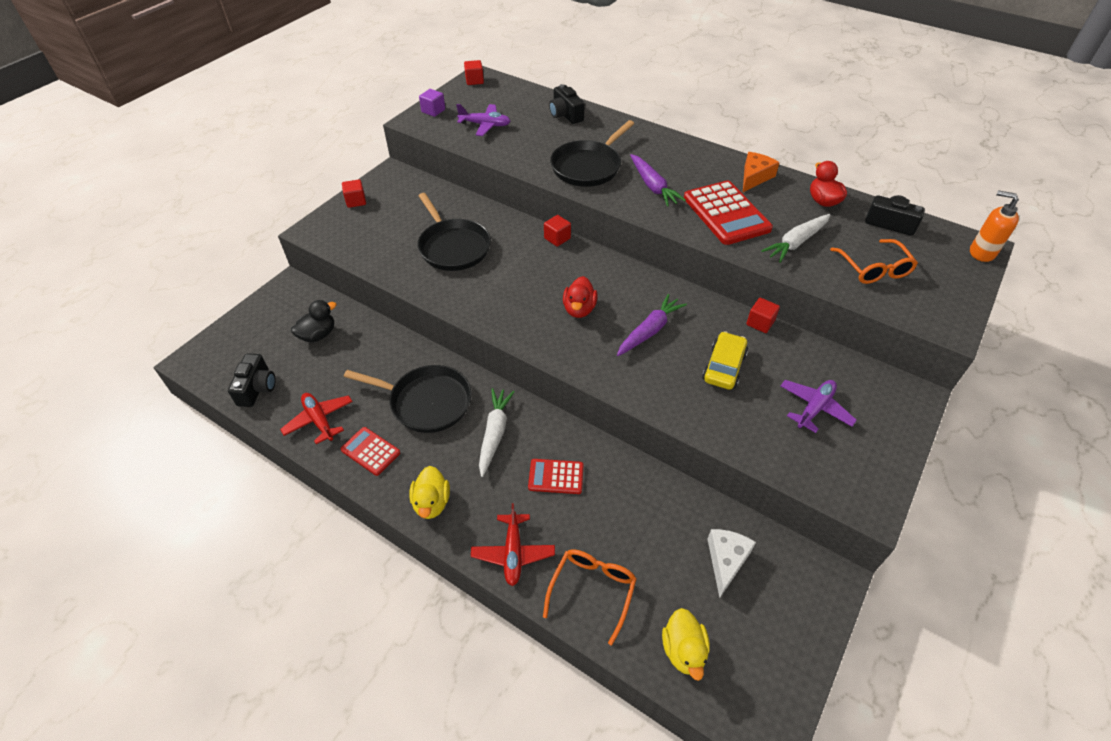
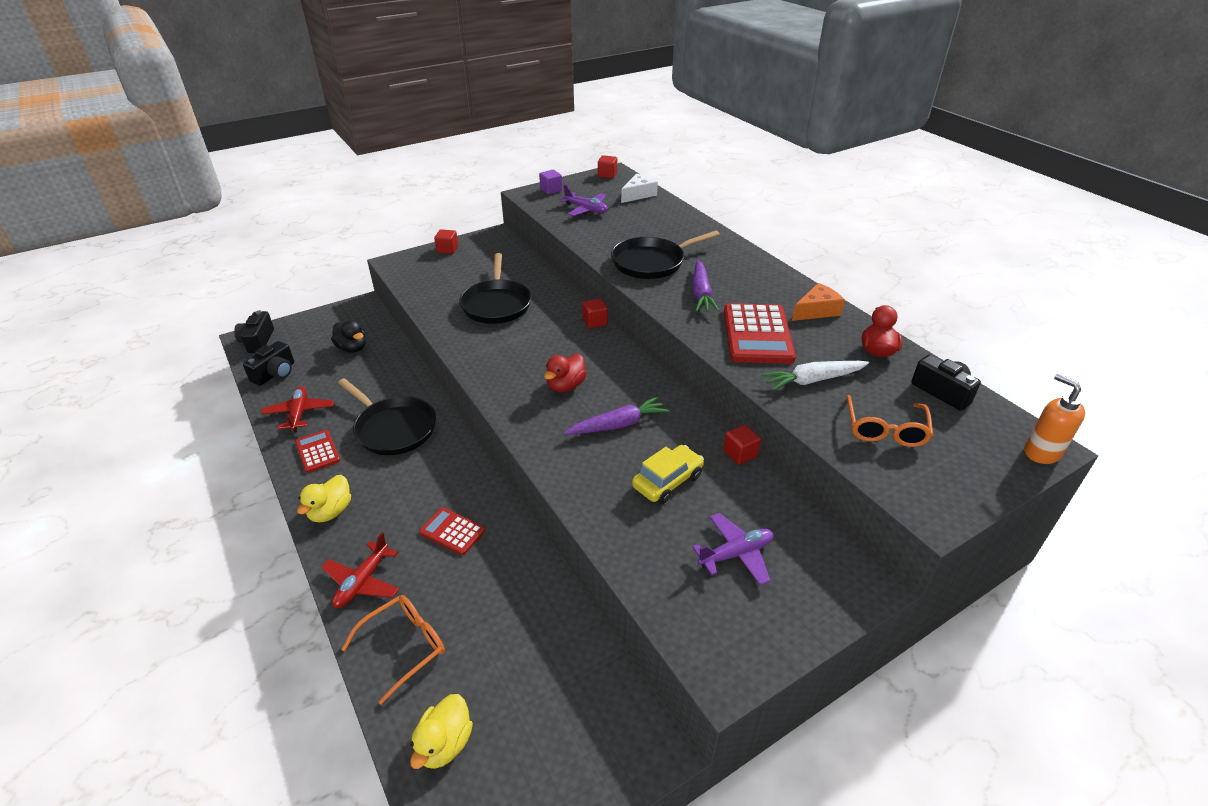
camera: 25 degrees right, 10 degrees down
black duck [291,300,337,342] -> black duck turned 60 degrees clockwise [331,320,366,353]
white carrot [479,388,515,477] -> none
black camera [549,84,585,124] -> black camera moved to [234,310,274,353]
white cheese [707,529,756,598] -> white cheese moved to [621,174,658,203]

